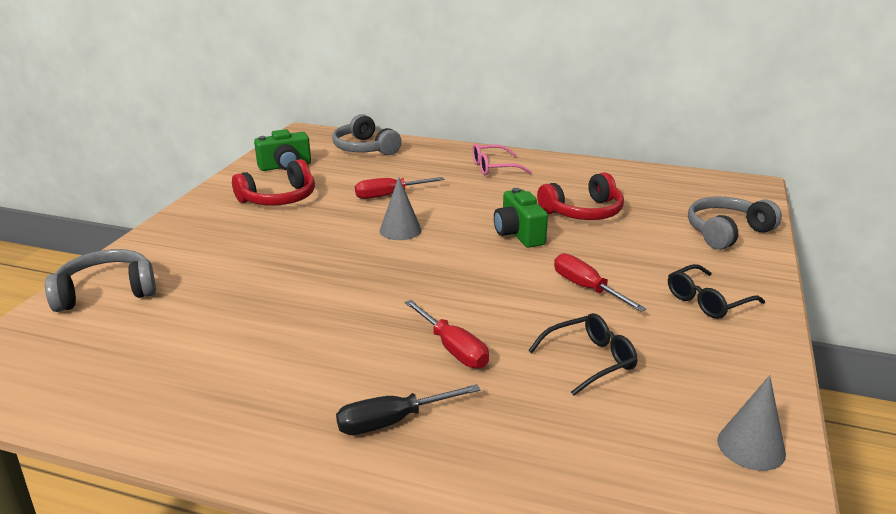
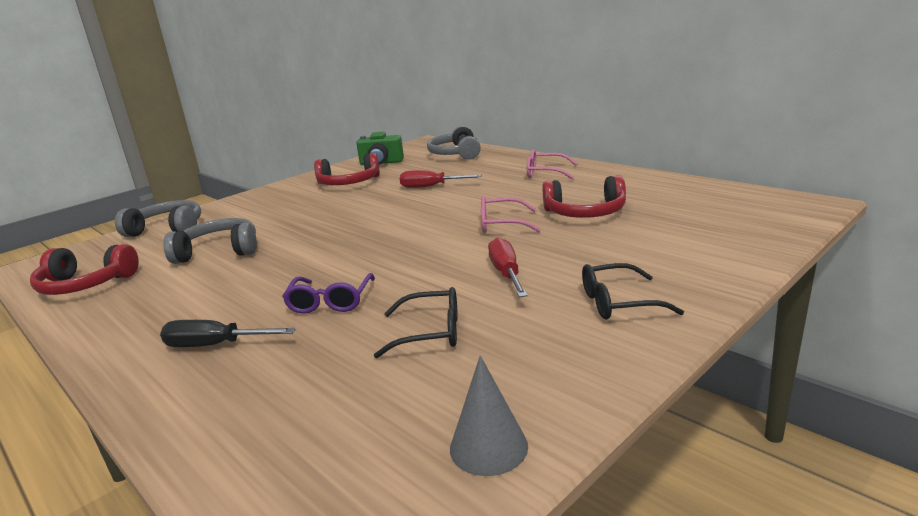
camera: 30 degrees right, 5 degrees down
grey cone [380,177,422,240] -> none
red screwdriver [405,300,489,368] -> purple glasses [282,273,375,314]
green camera [494,188,548,248] -> pink glasses [481,196,541,233]
grey headphones [688,196,782,250] -> grey headphones moved to [163,218,257,264]
none -> red headphones [30,244,139,295]

